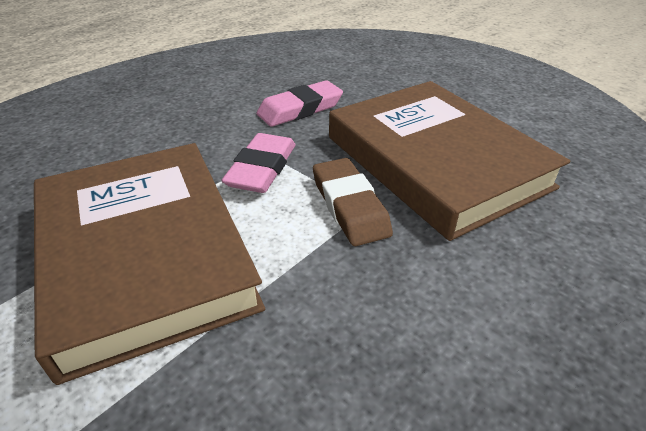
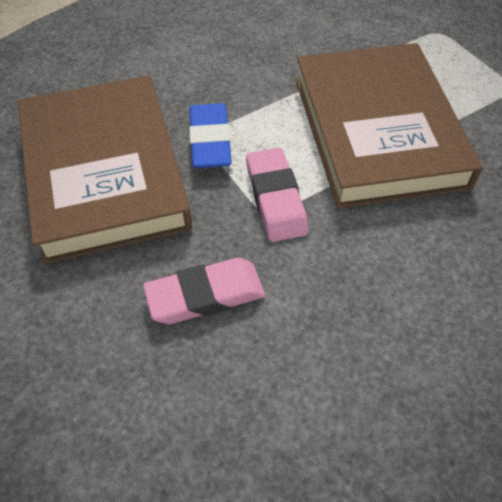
camera: 165 degrees left, 15 degrees up
pink eraser [221,133,295,193] -> pink eraser turned 45 degrees counterclockwise [246,148,308,242]
brown eraser [313,158,393,246] -> blue eraser [189,103,232,168]

